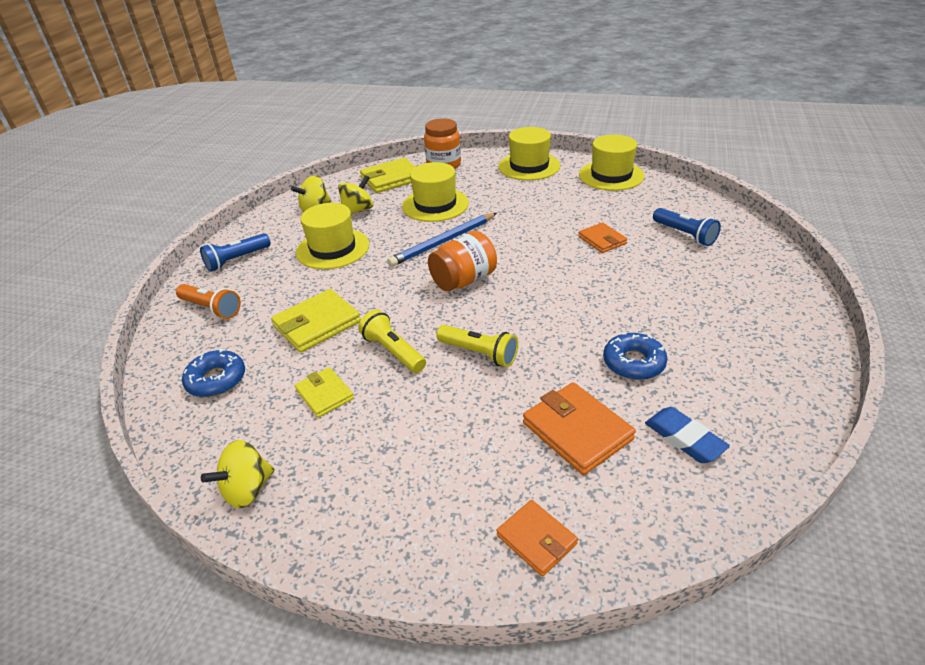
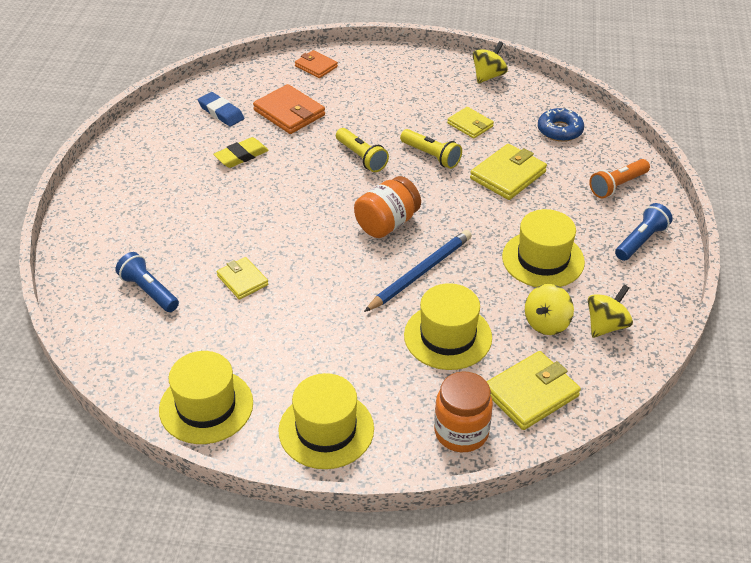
camera: 170 degrees right, 5 degrees up
orange flashlight [176,284,241,319] -> orange flashlight turned 60 degrees counterclockwise [589,159,650,198]
yellow flashlight [436,325,518,367] -> yellow flashlight turned 150 degrees counterclockwise [336,128,389,172]
orange wallet [578,222,627,253] -> yellow wallet [217,257,268,300]
blue donut [603,333,667,380] -> yellow eraser [213,137,269,168]

